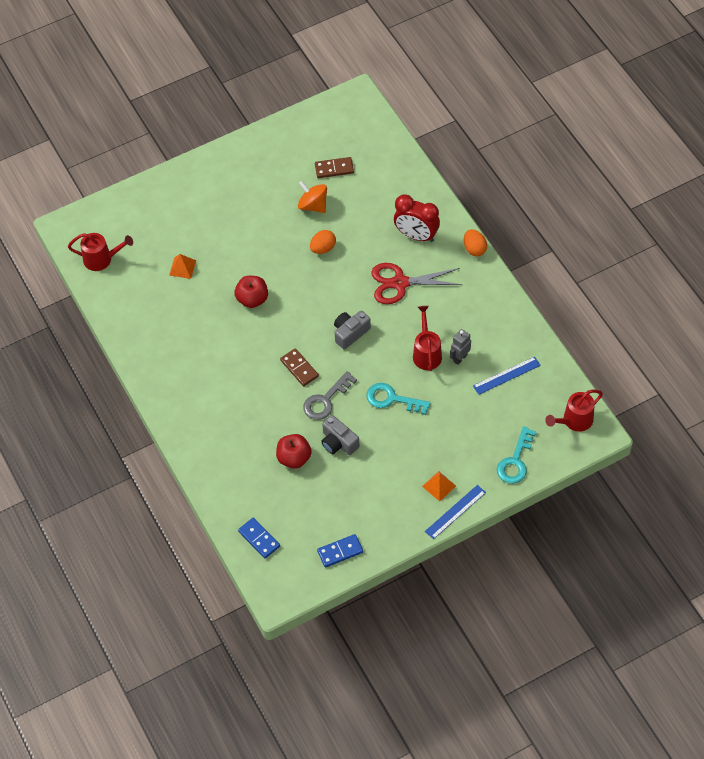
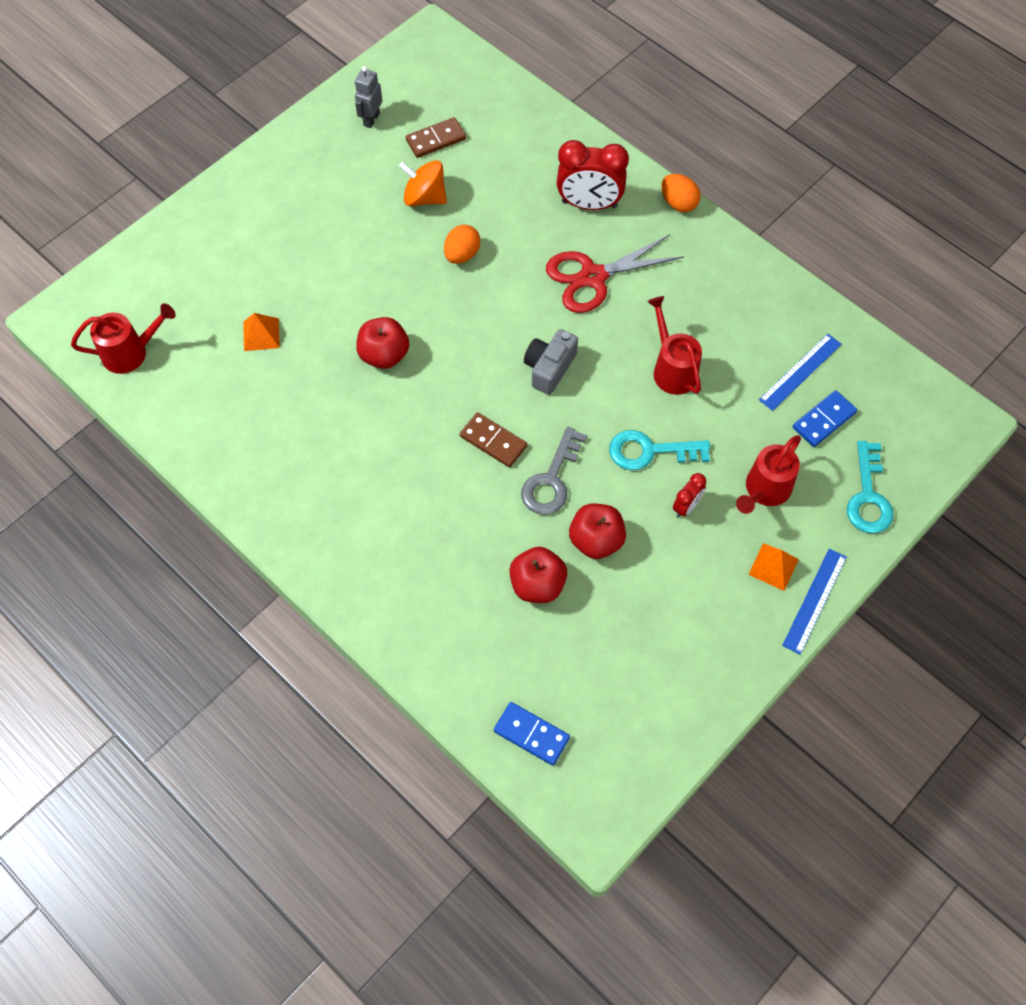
camera: 20 degrees left, 5 degrees up
blue domino [317,534,363,568] -> blue domino moved to [793,390,857,447]
grey camera [321,415,359,455] -> red apple [569,504,626,559]
grey robot [450,329,471,365] -> grey robot moved to [355,66,382,128]
red watering can [545,390,603,432] -> red watering can moved to [736,435,801,514]
none -> red clock [673,473,706,518]

